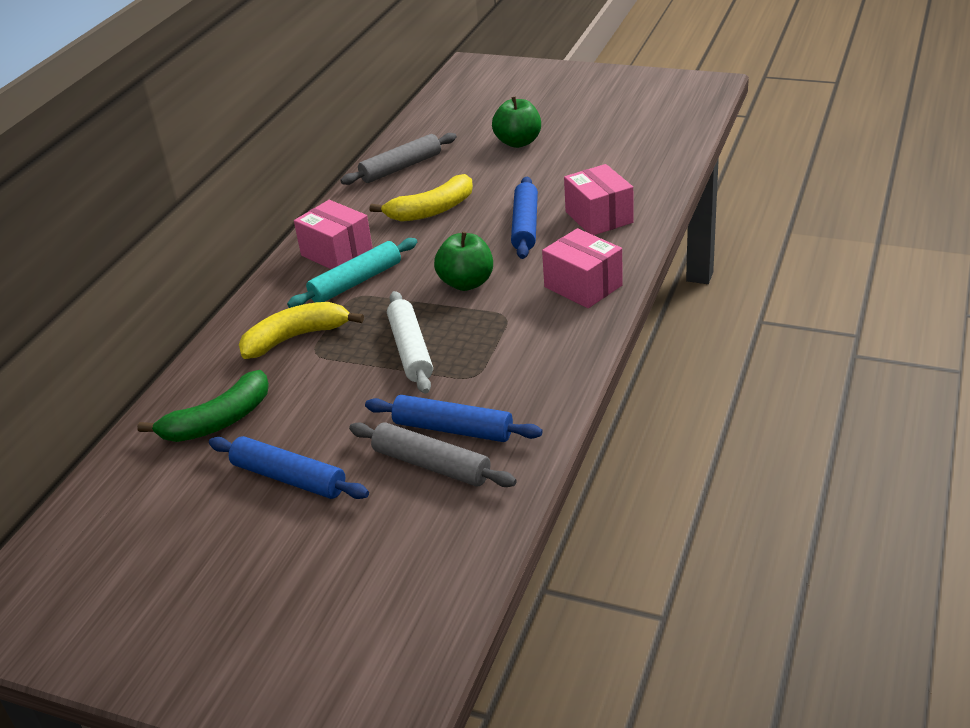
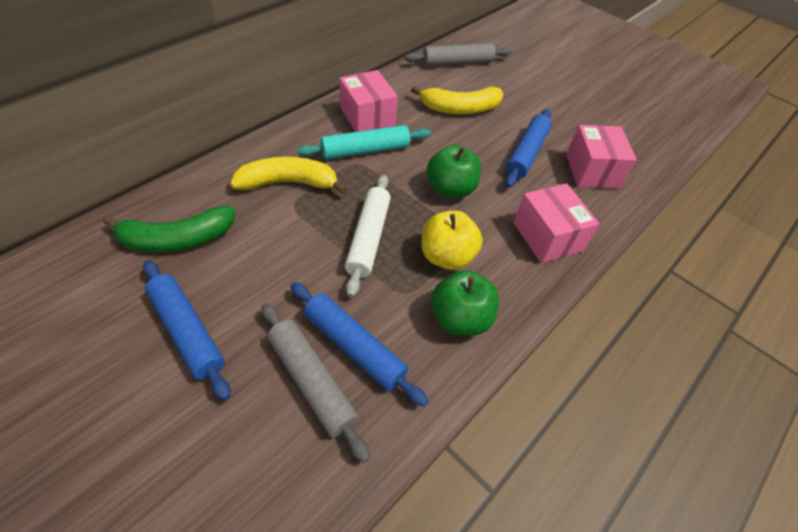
camera: 15 degrees right, 15 degrees up
green apple [492,96,541,148] -> green apple moved to [431,270,499,335]
none -> yellow apple [421,211,483,270]

